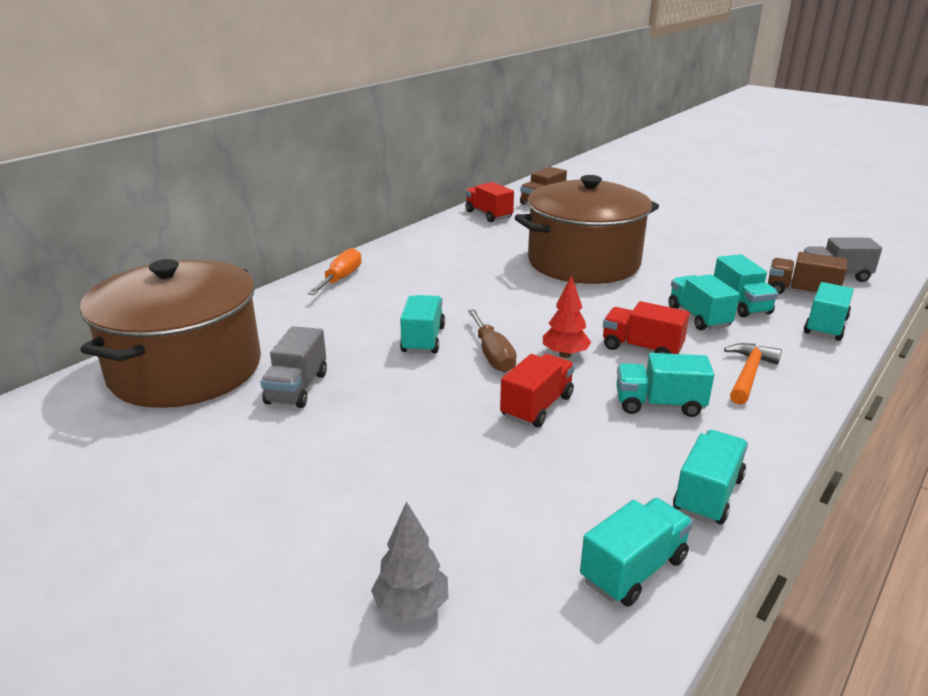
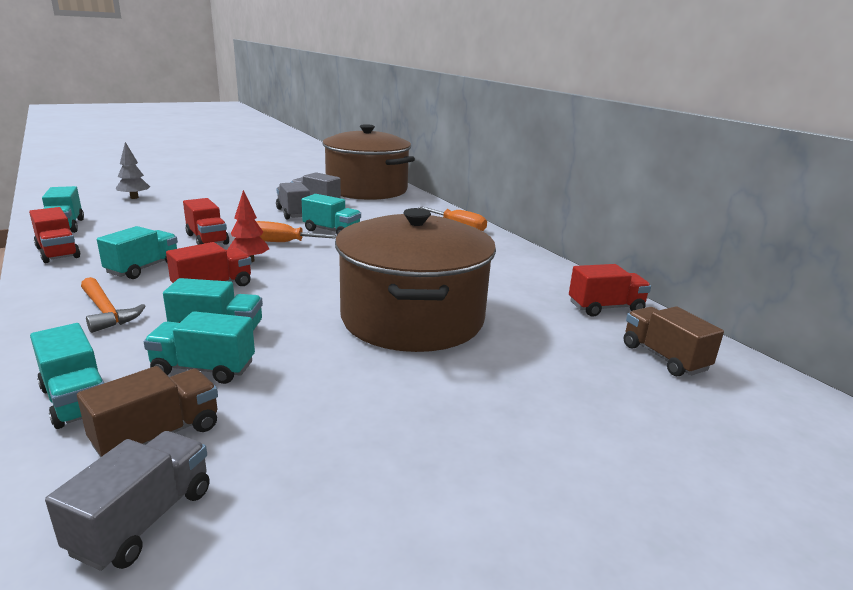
camera: 110 degrees right, 5 degrees down
brown screwdriver [468,309,517,372] -> orange screwdriver [256,221,337,242]
turquoise truck [673,430,748,525] -> red truck [29,207,80,263]
none -> grey truck [276,182,310,220]

